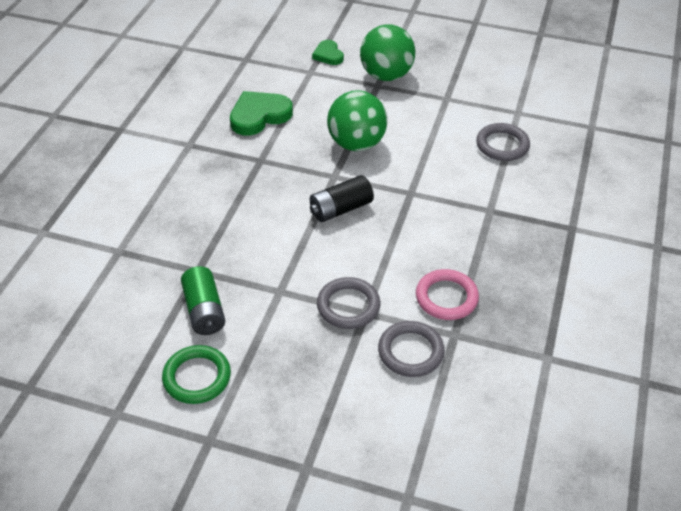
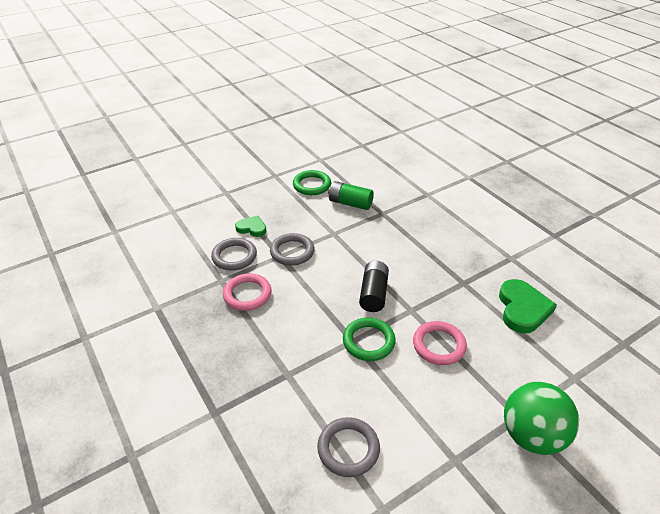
camera: 130 degrees right, 5 degrees down
green heart [312,40,344,65] -> green heart moved to [235,216,266,237]
green ball [327,90,387,151] -> pink ring [413,321,467,365]
none -> green ring [343,317,396,361]

